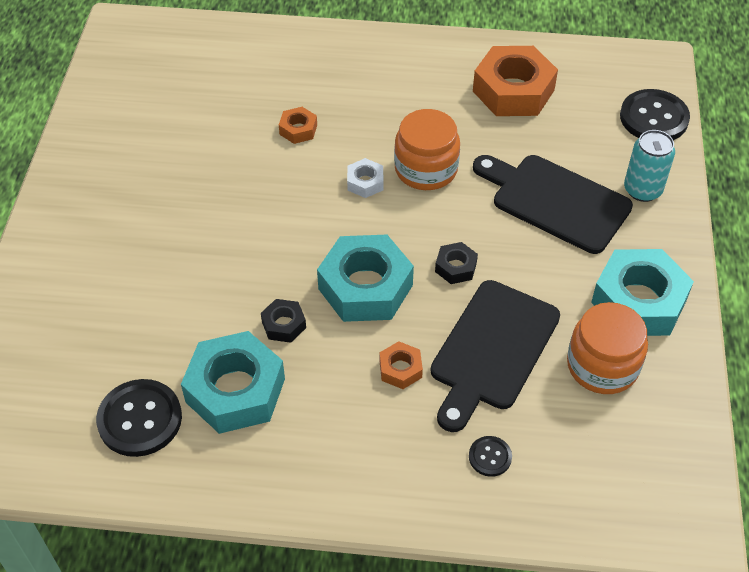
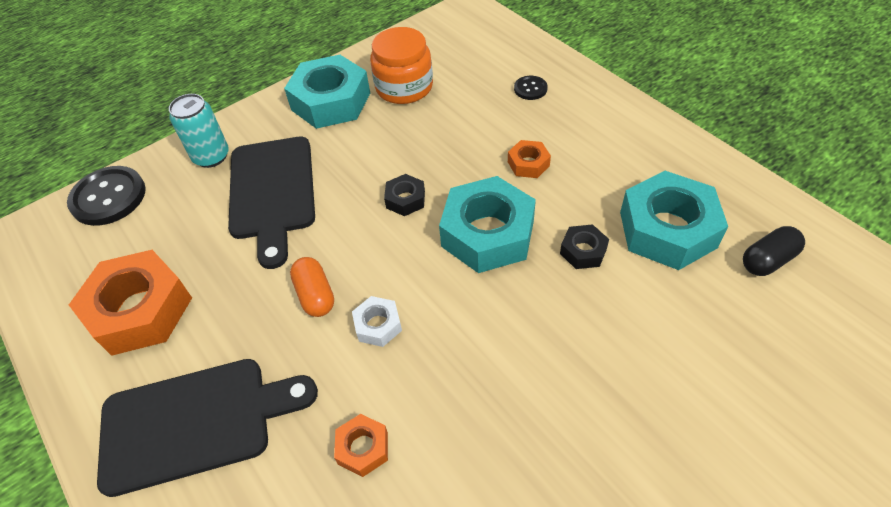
camera: 130 degrees left, 0 degrees up
black button [96,379,182,457] -> black capsule [743,226,805,276]
orange jar [394,109,460,190] -> orange capsule [290,257,334,317]
black cutting board [431,280,560,432] -> black cutting board moved to [97,359,318,497]

